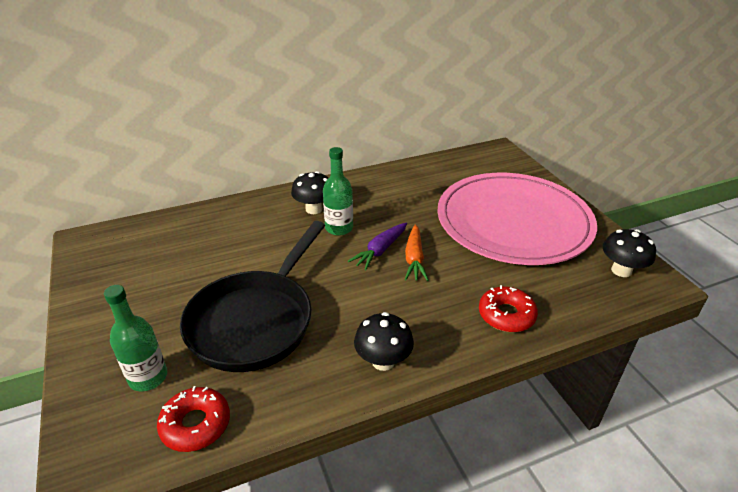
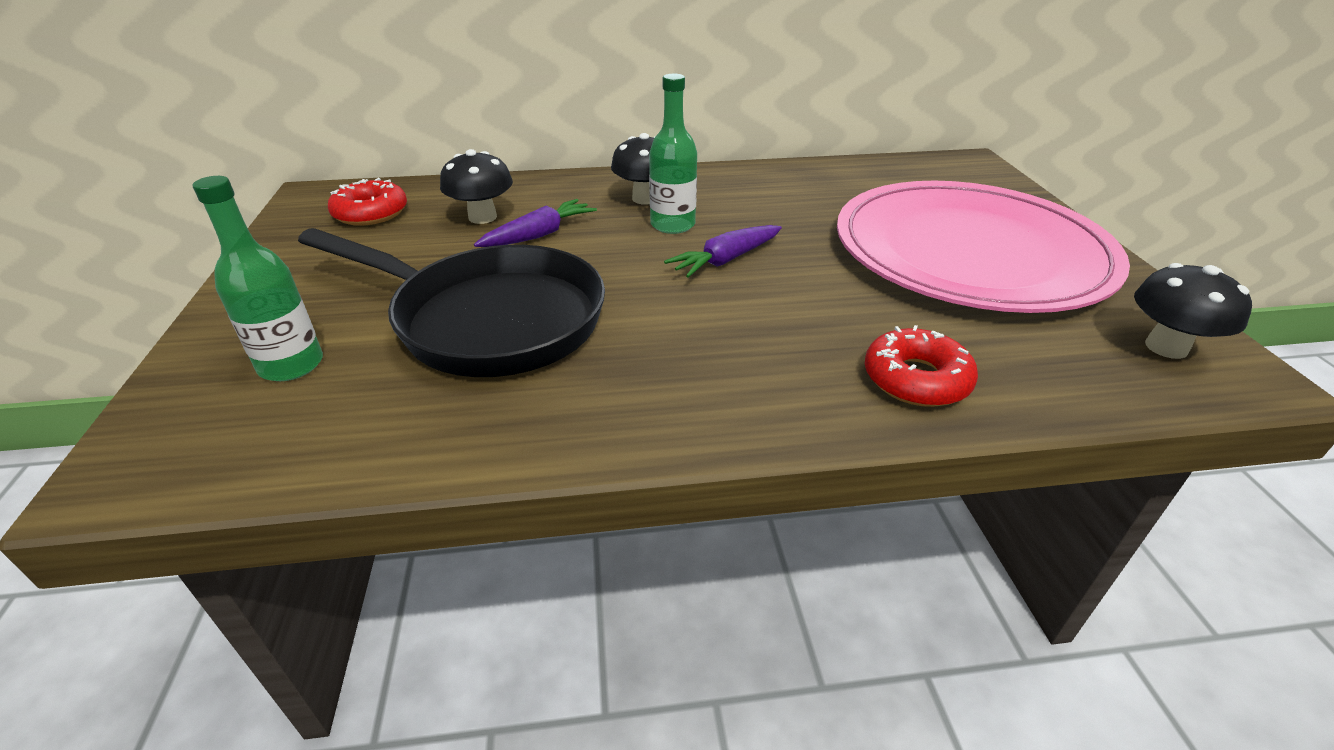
camera: 15 degrees right, 0 degrees up
red donut [157,386,230,452] -> red donut moved to [328,178,407,226]
black pan [180,221,325,372] -> black pan turned 105 degrees counterclockwise [298,228,605,377]
black mushroom [354,312,414,371] -> black mushroom moved to [440,149,513,224]
orange carrot [405,225,428,281] -> none
none -> purple carrot [474,199,597,247]

